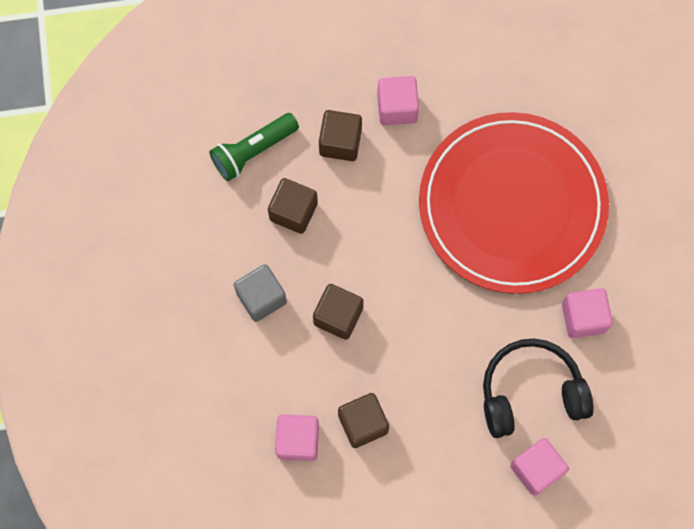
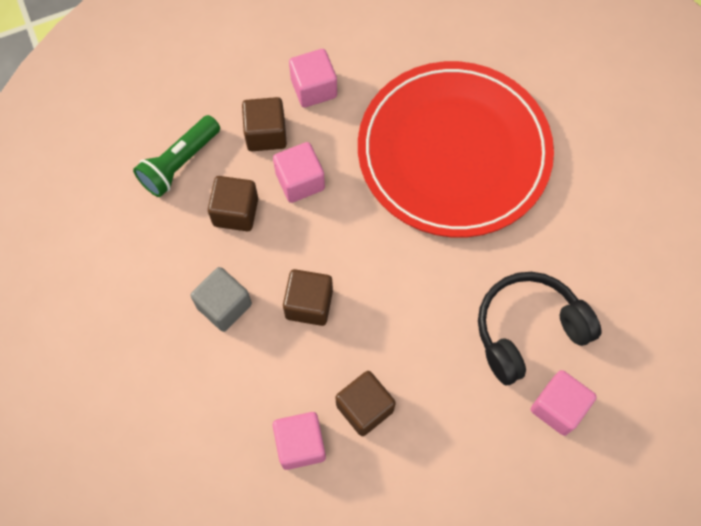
camera: 15 degrees left, 5 degrees down
pink cube [562,288,613,338] -> pink cube moved to [273,142,325,203]

